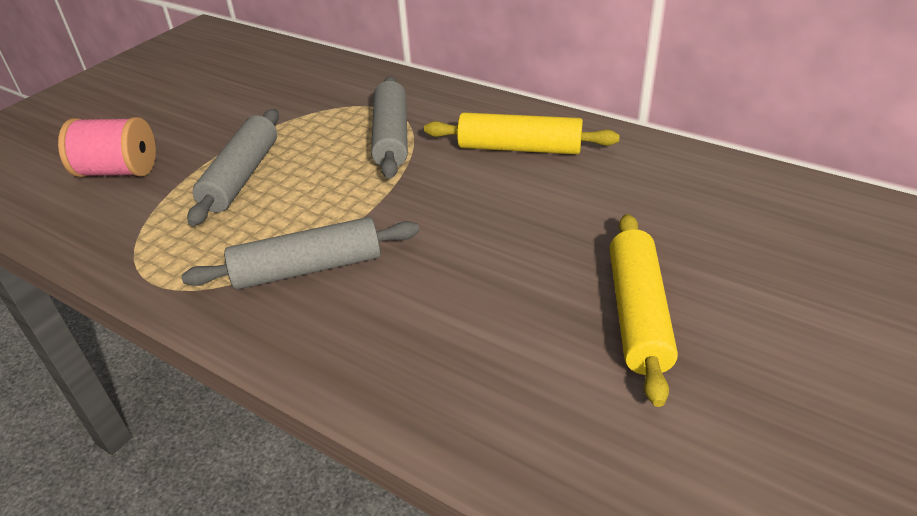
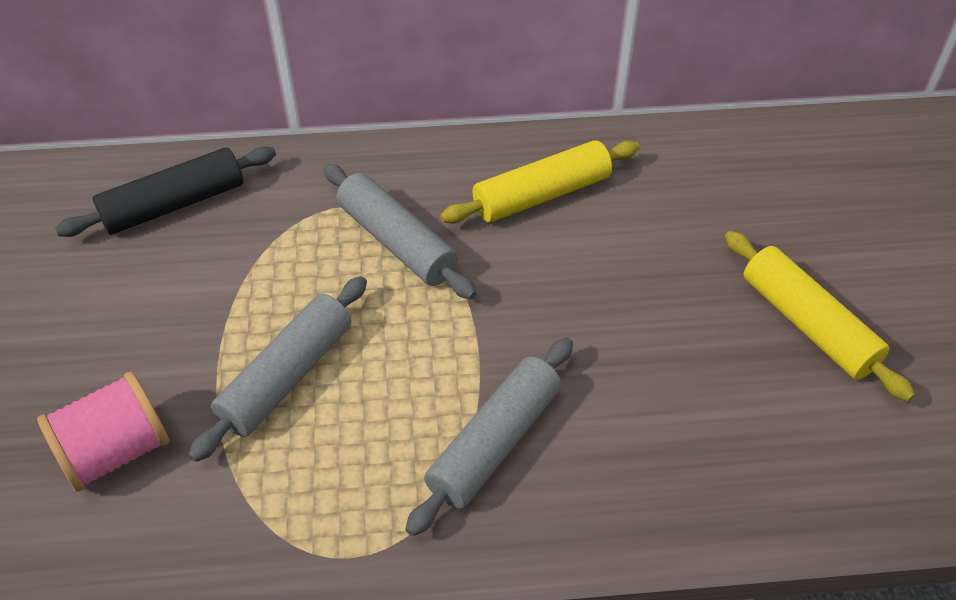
camera: 40 degrees left, 10 degrees up
grey rolling pin [187,109,279,226] -> grey rolling pin turned 60 degrees clockwise [189,276,367,462]
none -> black rolling pin [55,146,276,237]

